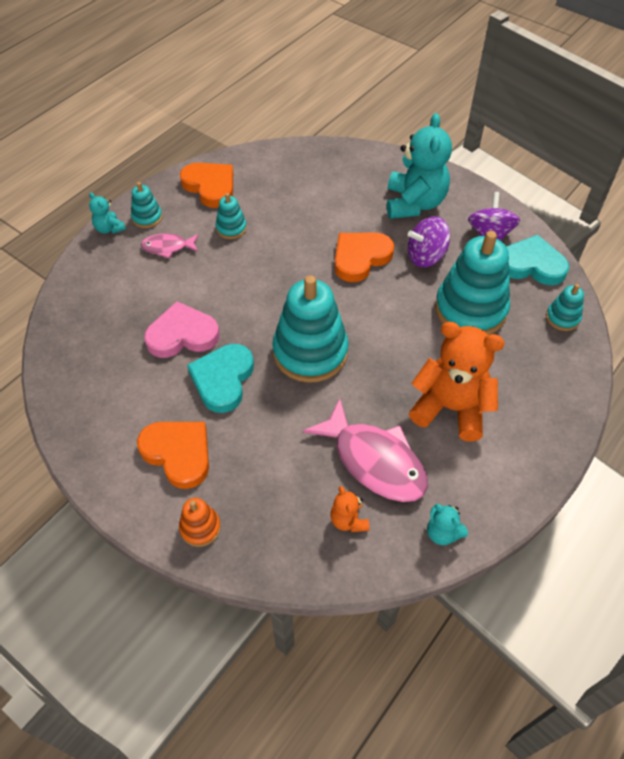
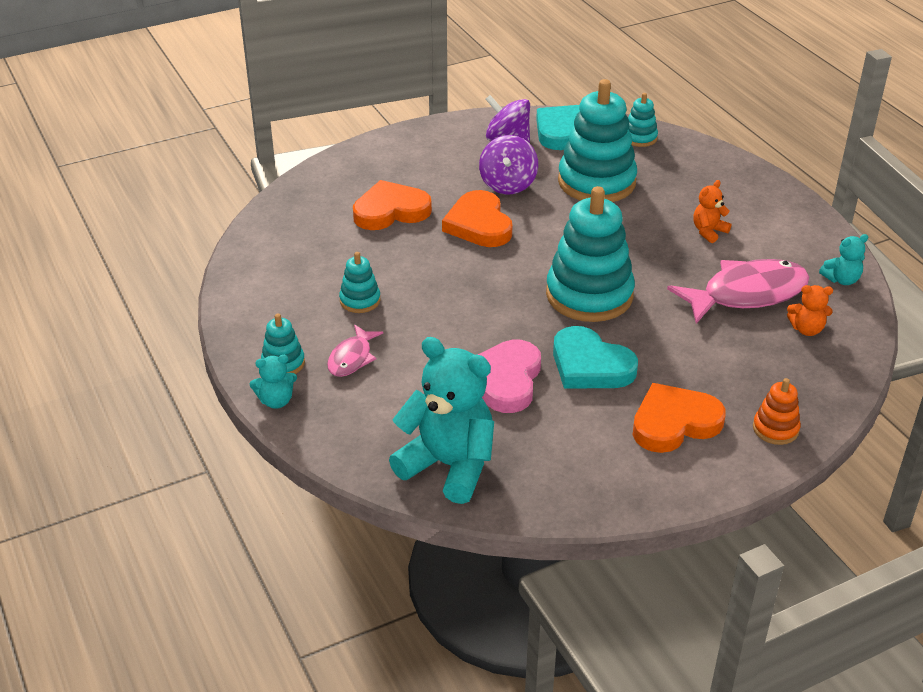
camera: 65 degrees left, 15 degrees down
orange heart [180,163,233,208] -> orange heart moved to [353,180,432,230]
turquoise teddy bear [387,113,452,219] -> turquoise teddy bear moved to [389,337,494,504]
orange teddy bear [409,322,505,442] -> orange teddy bear [693,180,731,243], size x0.46

